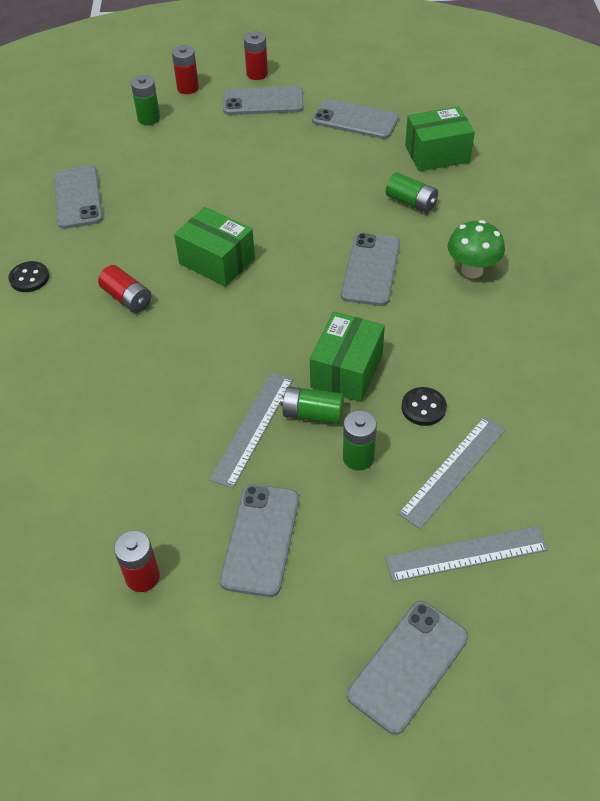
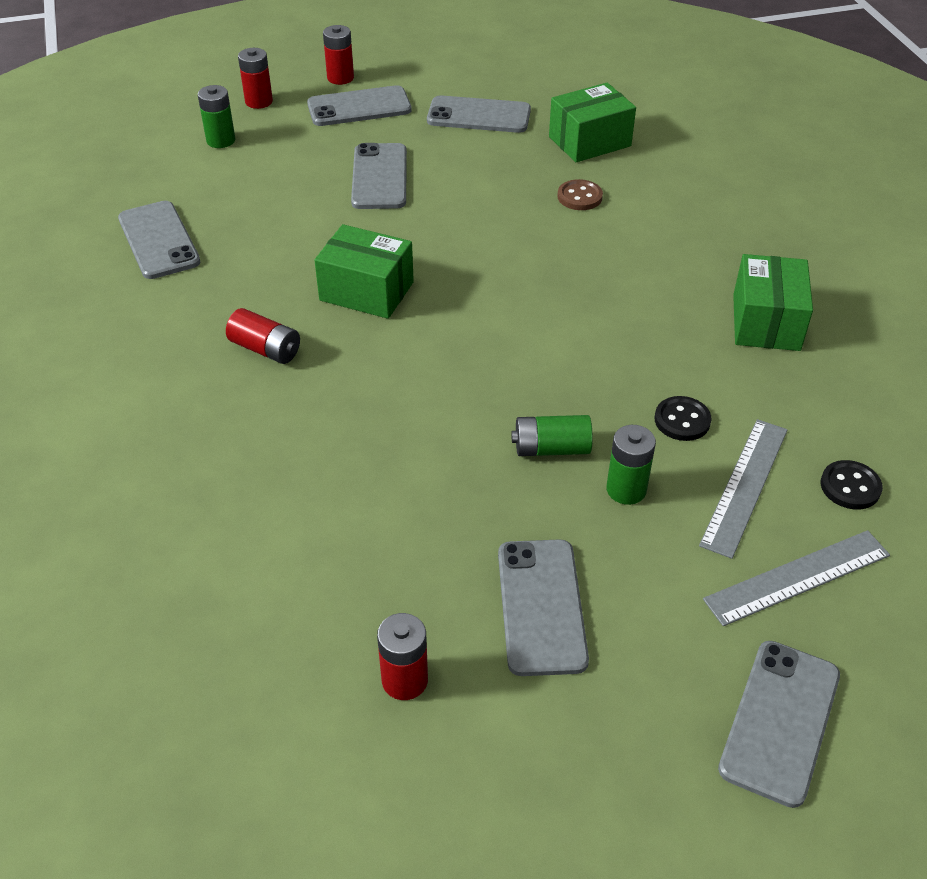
camera: 15 degrees left, 5 degrees down
black button [9,261,49,292] -> black button moved to [821,460,883,509]
grey ruler [209,372,293,488] -> none
green box [310,312,385,402] -> green box moved to [733,254,813,351]
grey phone [341,233,400,306] -> grey phone moved to [351,143,407,209]
green battery [386,172,438,213] -> brown button [557,179,603,210]
green mushroom [448,220,505,279] -> none

